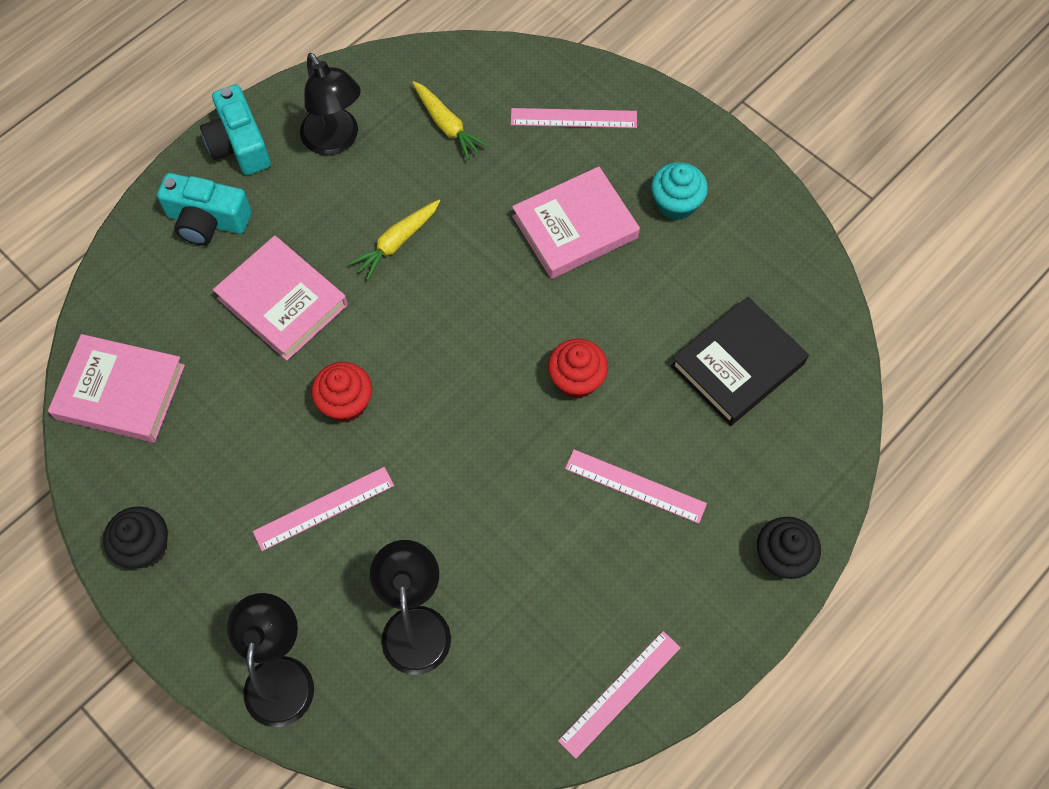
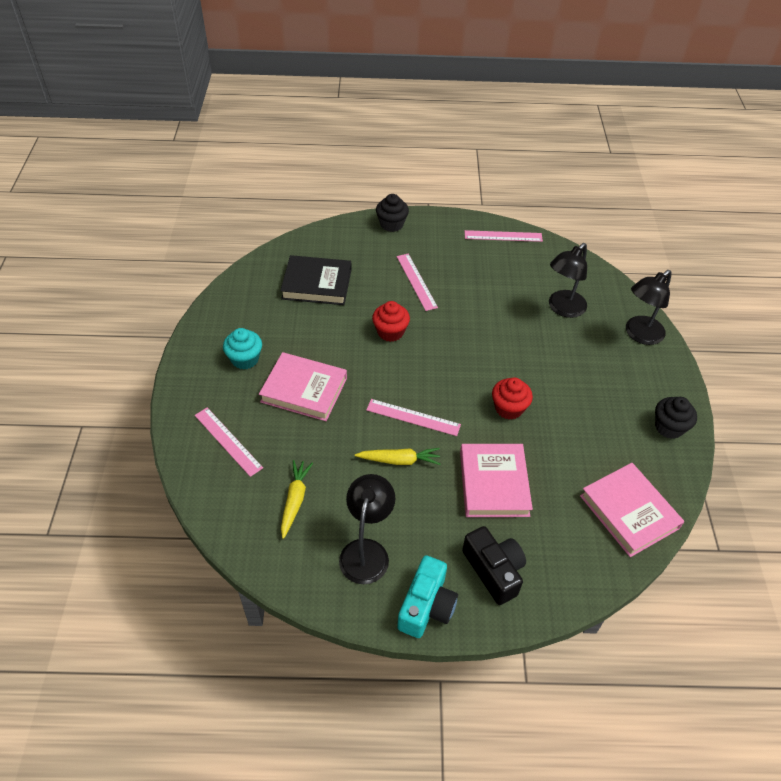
camera: 135 degrees left, 15 degrees down
turquoise camera [157,173,252,245] -> black camera [462,526,526,605]
pink ruler [253,467,394,551] -> pink ruler moved to [366,399,461,436]

